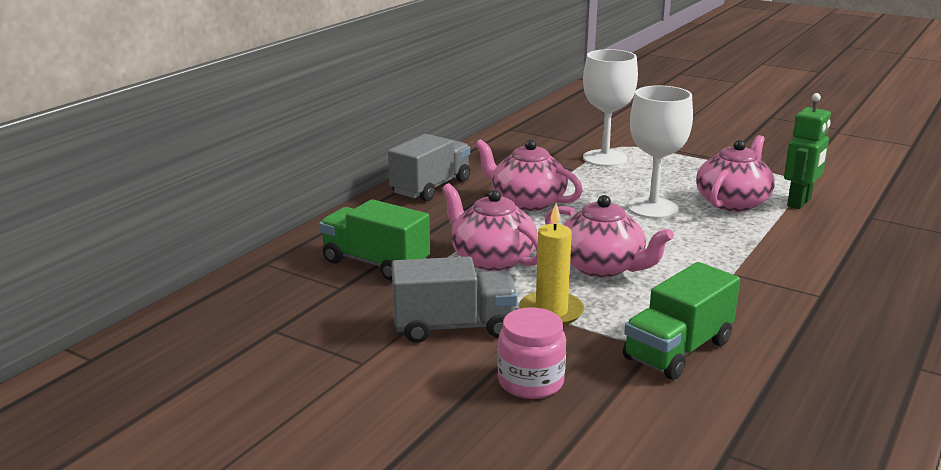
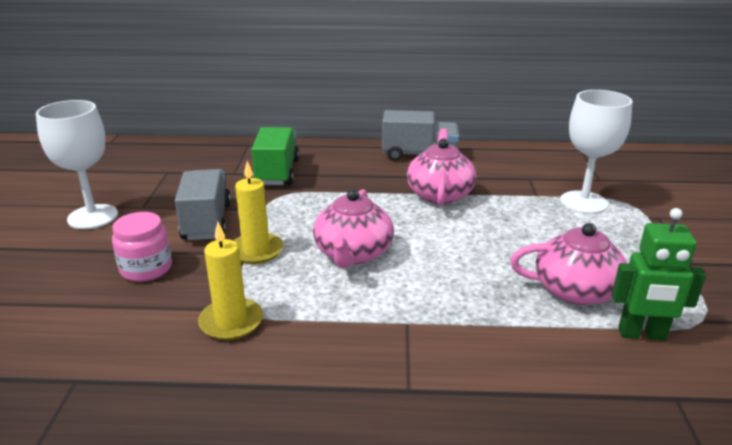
camera: 60 degrees right, 5 degrees up
grey truck [391,257,518,343] -> grey truck turned 150 degrees counterclockwise [175,169,231,240]
pink teapot [442,183,538,271] -> none
green truck [623,262,740,380] -> yellow candle [198,222,263,340]
white goblet [628,85,693,219] -> white goblet moved to [36,100,118,229]

